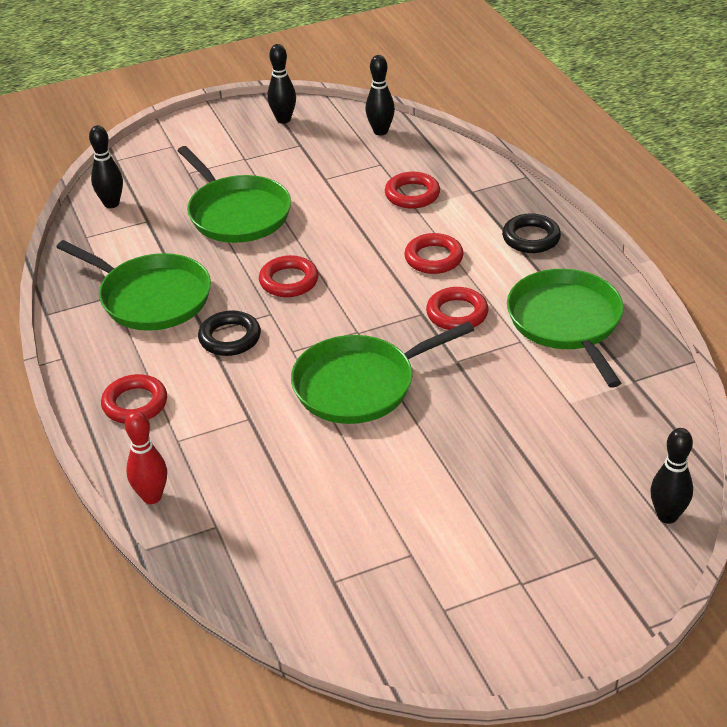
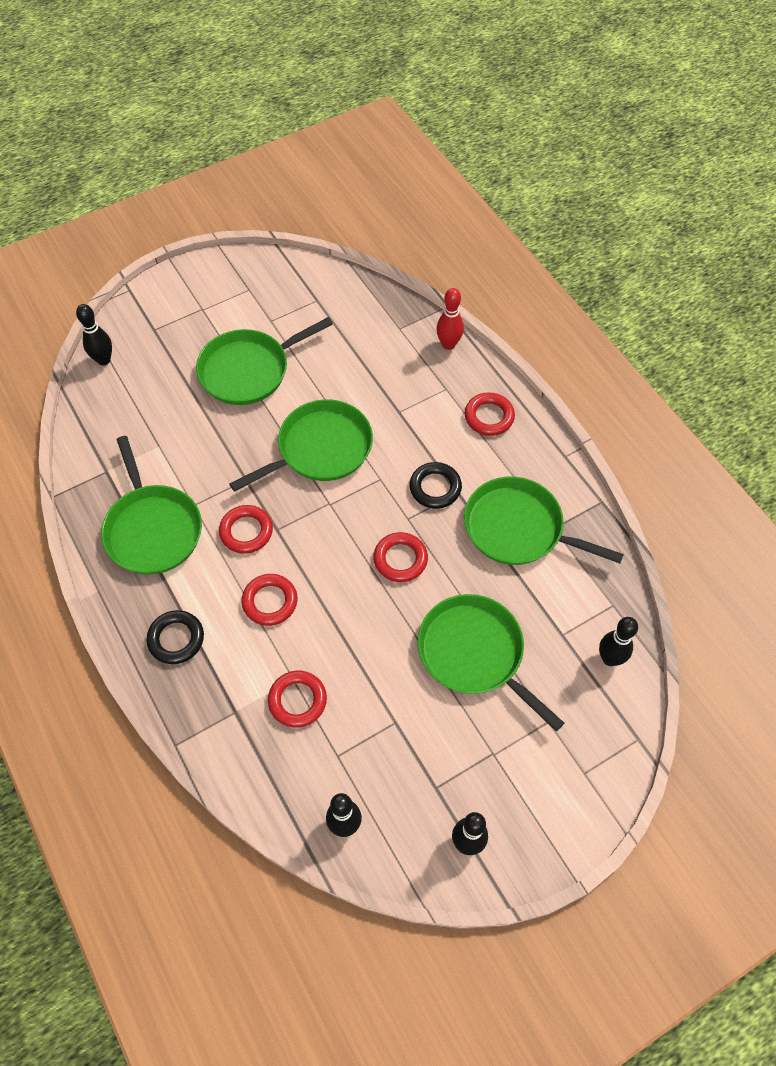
camera: 170 degrees right, 20 degrees up
none -> green pan [196,317,333,405]

